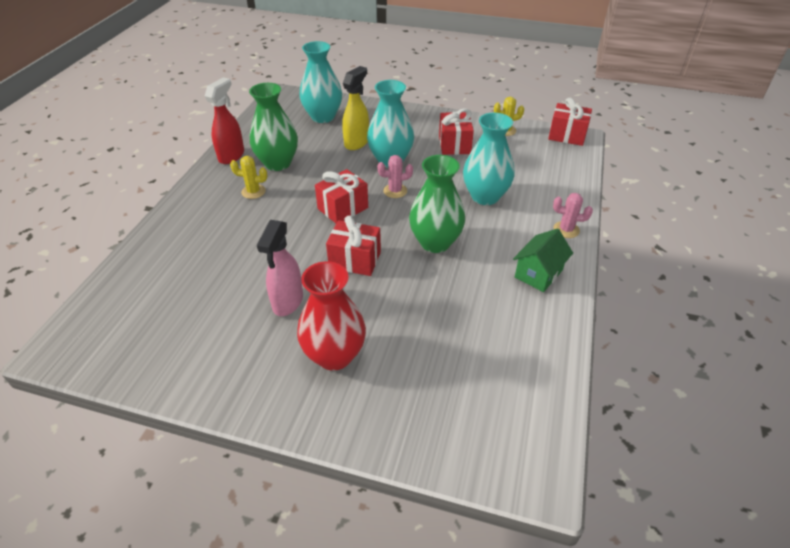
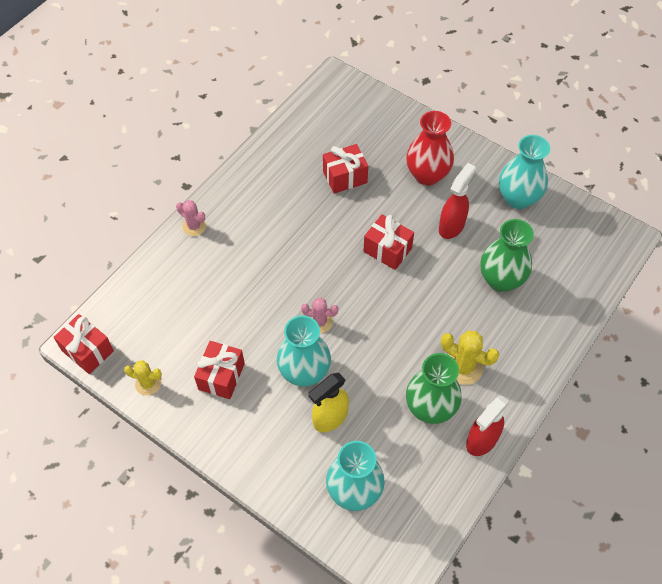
camera: 160 degrees left, 15 degrees up
yellow cactus [230,156,267,199] -> yellow cactus [441,330,499,385], size x1.52
pink spray bottle [257,220,303,316] -> red spray bottle [439,163,476,239]
red gift [315,169,368,223] -> red gift moved to [323,144,368,194]
green vase [409,155,465,253] -> green vase moved to [480,219,534,292]
turquoise vase [463,113,515,205] -> turquoise vase moved to [499,135,550,209]
green house [513,228,573,292] -> none

